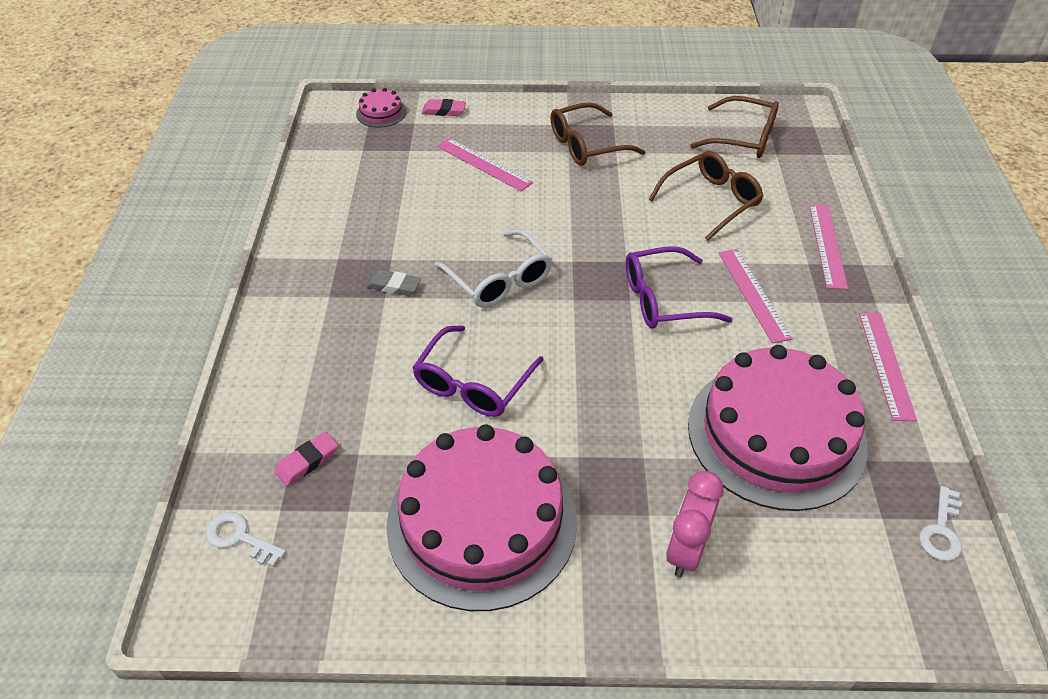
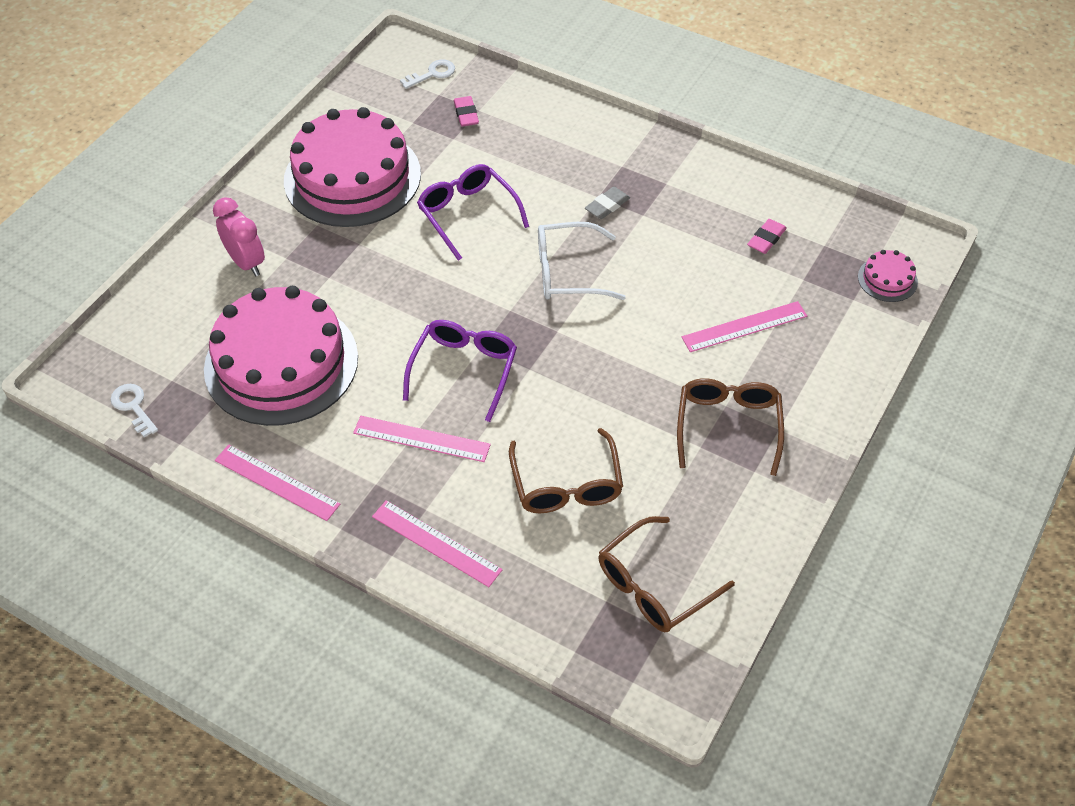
camera: 120 degrees right, 5 degrees up
pink eraser [422,99,466,116] -> pink eraser moved to [747,219,787,254]

